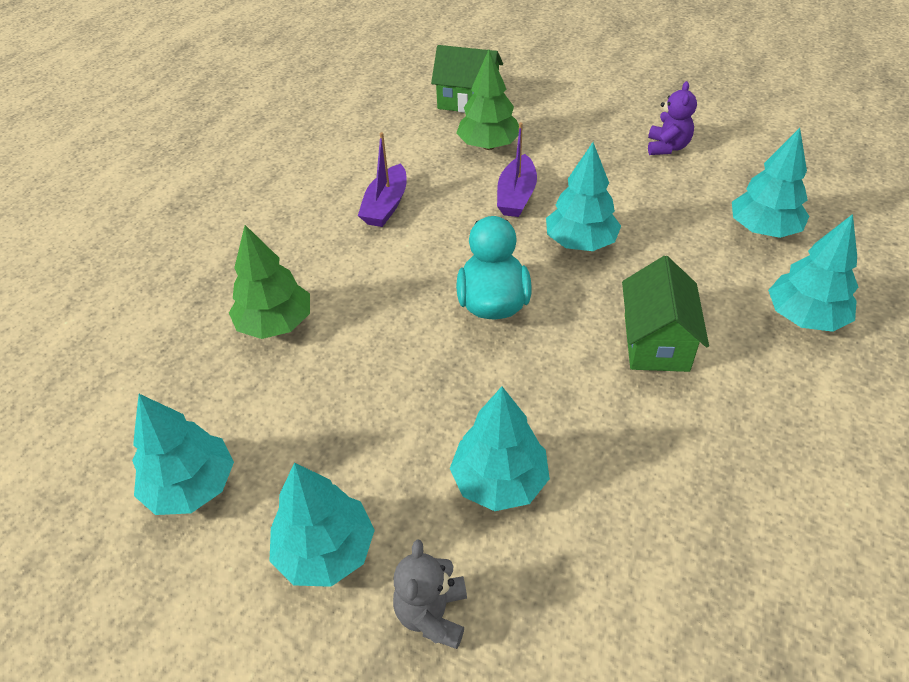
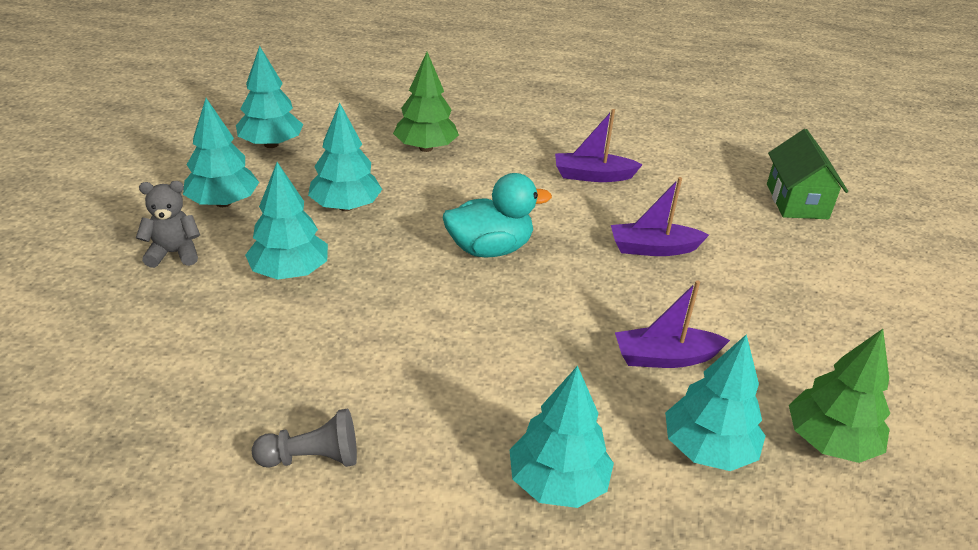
camera: 70 degrees right, 10 degrees down
green tree [456,50,519,150] -> green tree moved to [789,329,890,463]
turquoise tree [546,142,621,251] -> turquoise tree moved to [308,103,382,211]
green house [622,256,709,372] -> none
purple teddy bear [648,81,697,155] -> none
none -> grey pawn [252,409,357,467]
none -> purple boat [615,280,730,368]

